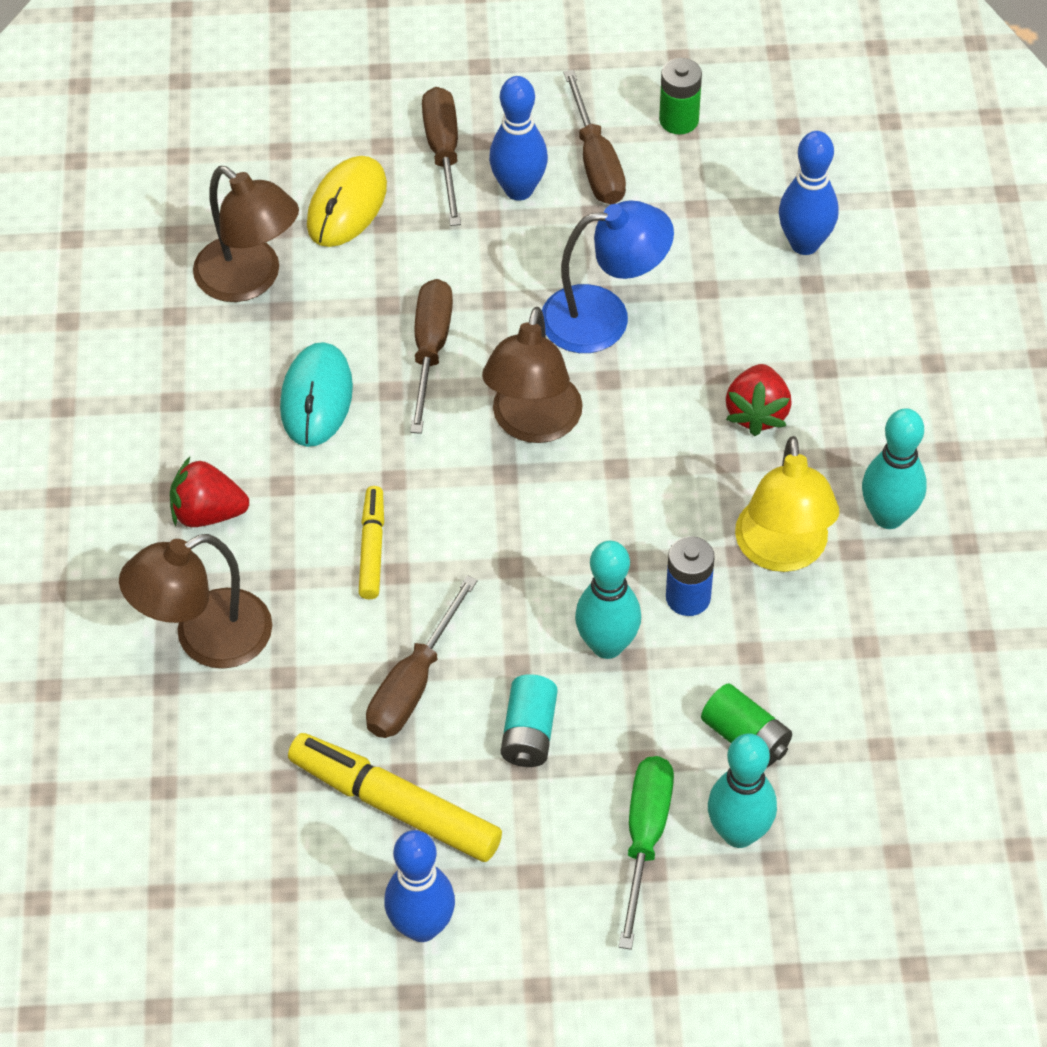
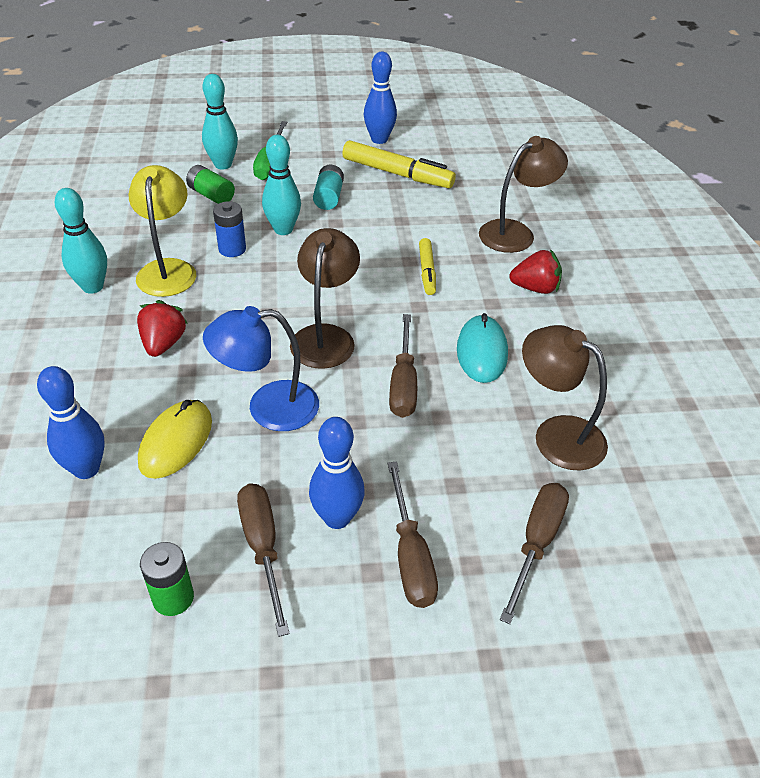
camera: 175 degrees right, 10 degrees down
yellow mouse [307,156,387,247] -> yellow mouse moved to [138,400,212,479]
brown screwdriver [366,575,478,738] -> brown screwdriver moved to [500,483,569,624]

